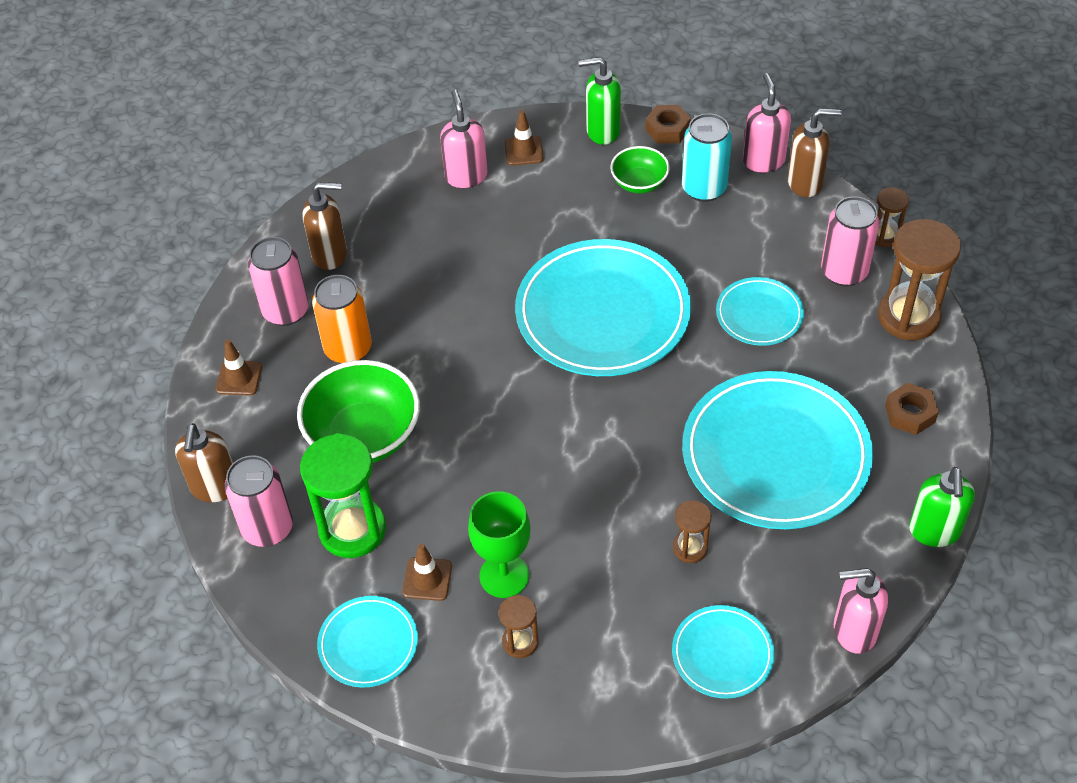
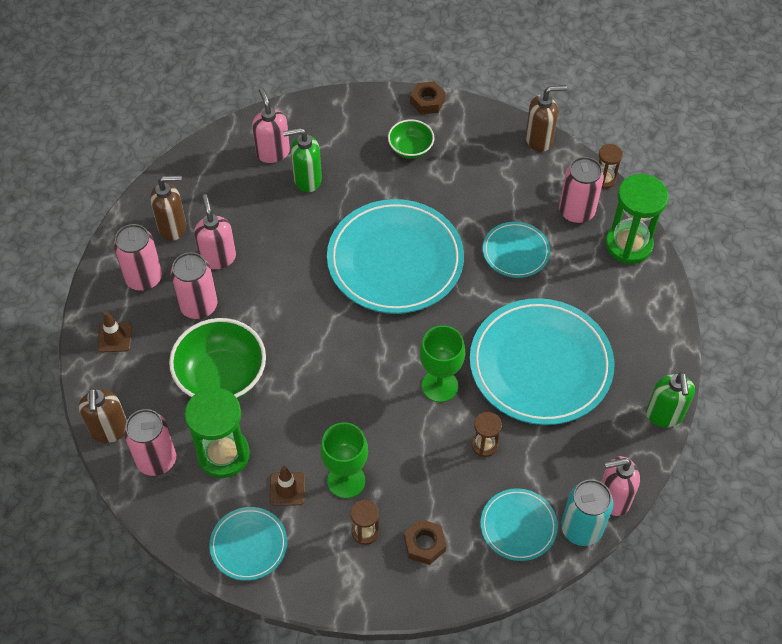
camera: 10 degrees left, 5 degrees up
orange can [312,275,372,364] -> pink can [171,252,217,319]
brown traffic cone [505,110,544,166] -> none
green soap dispenser [578,57,621,145] -> green soap dispenser moved to [283,128,322,192]
turquoise can [682,113,732,202] -> turquoise can moved to [561,479,613,546]
pink soap dispenser [743,73,791,173] -> pink soap dispenser moved to [194,194,236,269]
brown hourglass [878,219,961,340] -> green hourglass [605,174,669,264]
brown nut [885,383,939,435] -> brown nut moved to [404,519,446,565]
none -> green goblet [420,325,465,402]

